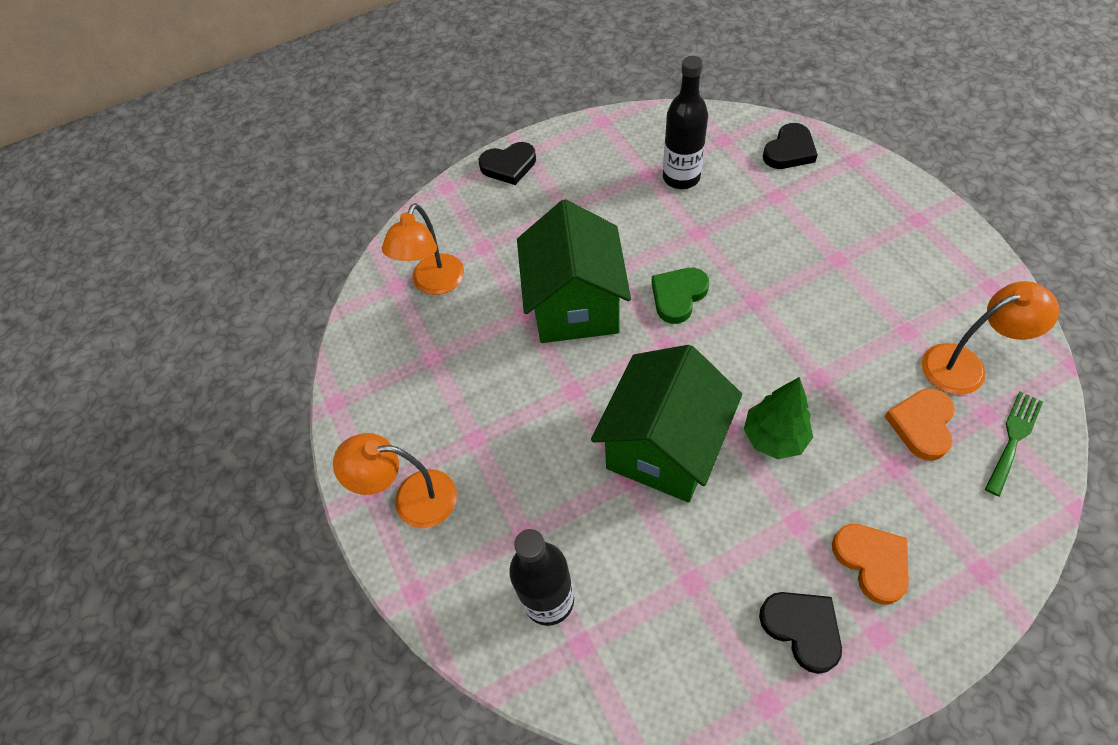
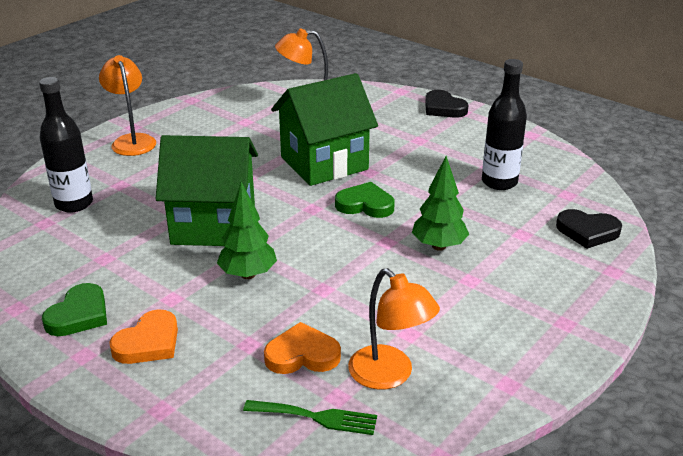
camera: 60 degrees right, 25 degrees down
black heart [759,592,842,674] -> green heart [42,283,107,336]
none -> green tree [412,156,469,251]

